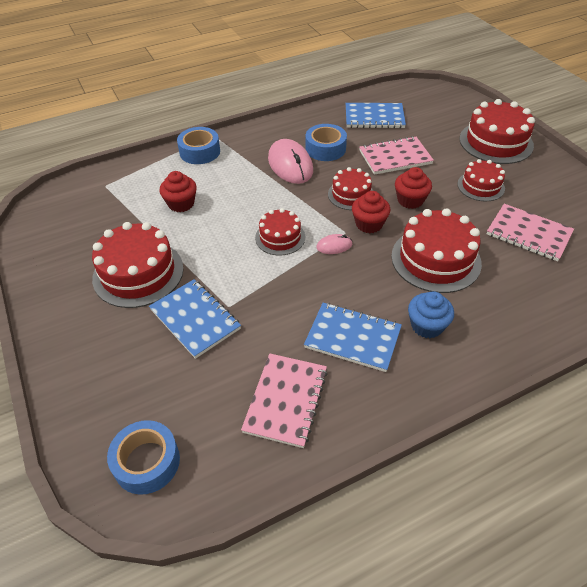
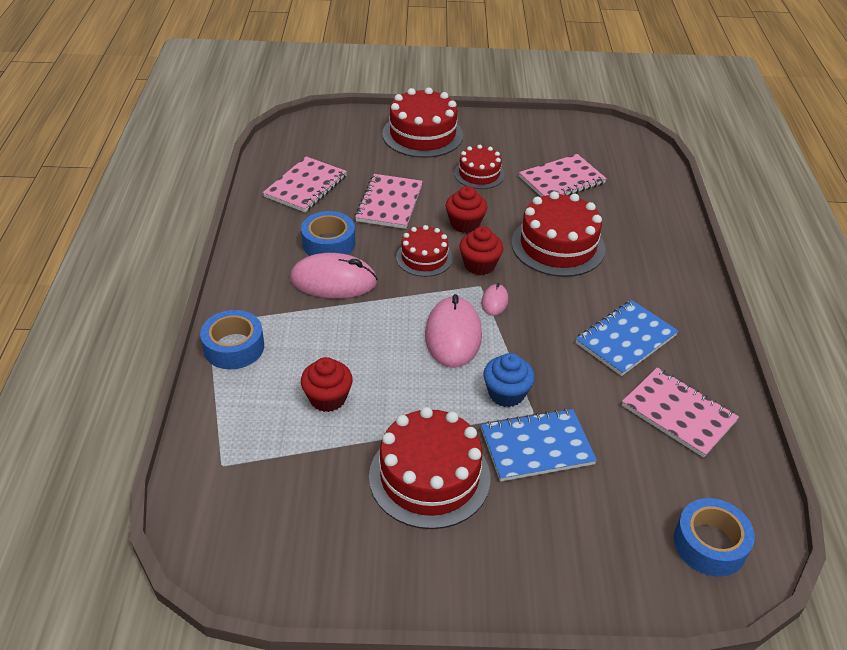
camera: 65 degrees left, 5 degrees down
red cake [255,208,305,256] -> pink mouse [425,294,482,368]
blue notebook [346,103,406,128] -> pink notebook [263,156,347,212]
blue cupcake [408,291,454,338] -> blue cupcake moved to [484,353,535,407]

